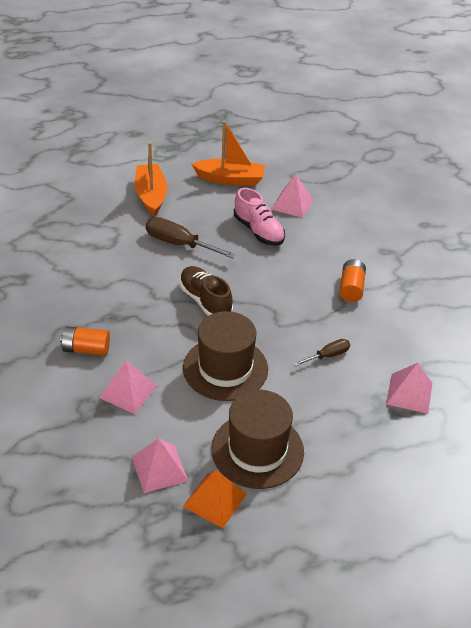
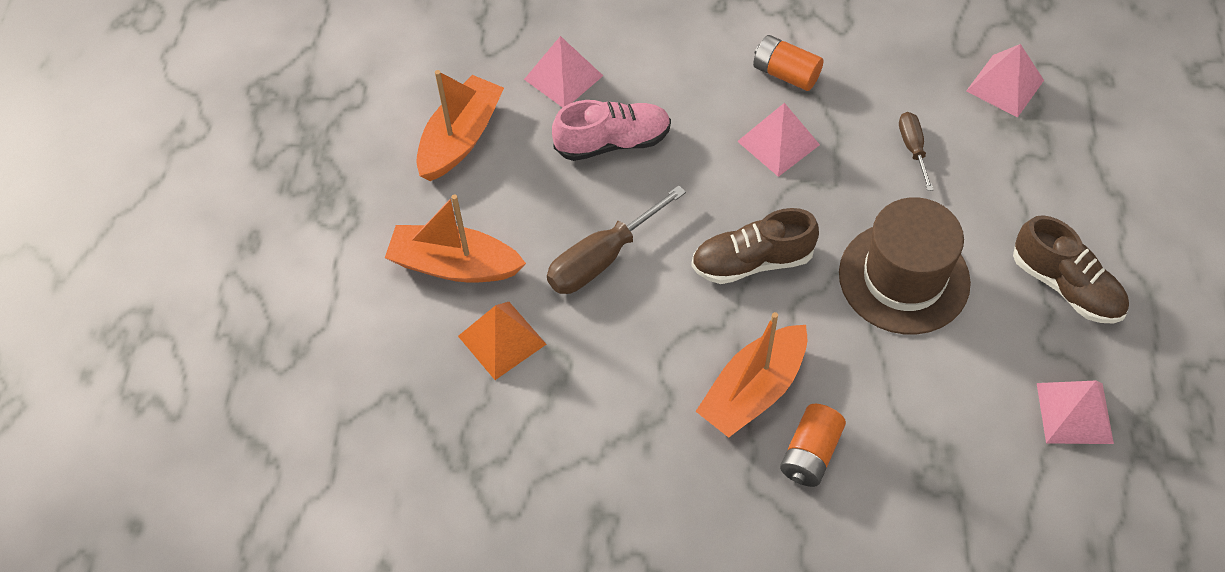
camera: 65 degrees left, 15 degrees up
pink pyramid [99,361,157,414] -> pink pyramid moved to [737,103,820,177]
orange pyramid [183,470,247,528] -> orange pyramid moved to [458,302,546,380]
brown hat [211,390,304,489] -> brown shoe [1013,215,1129,323]
none -> orange boat [696,312,807,438]

